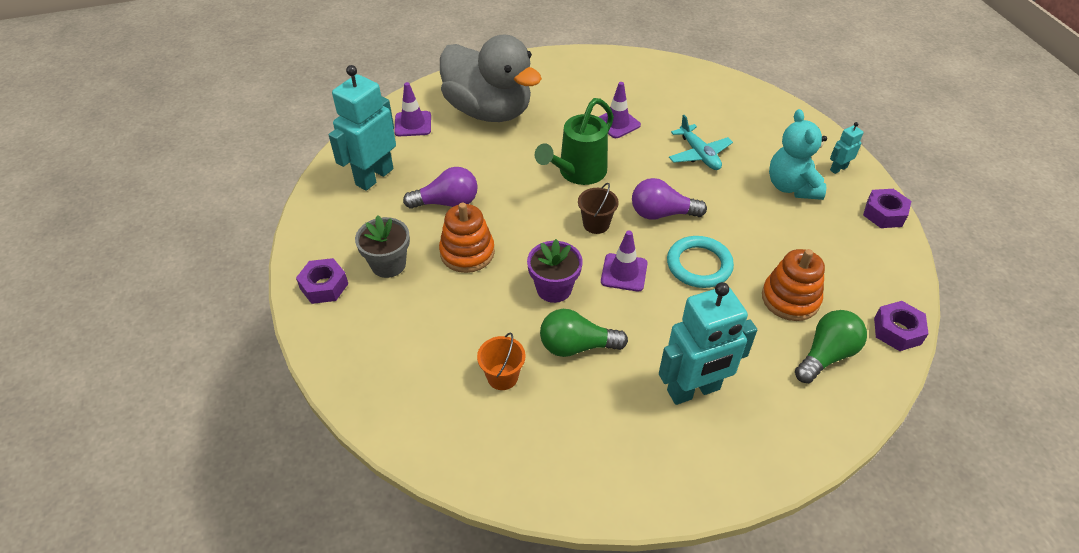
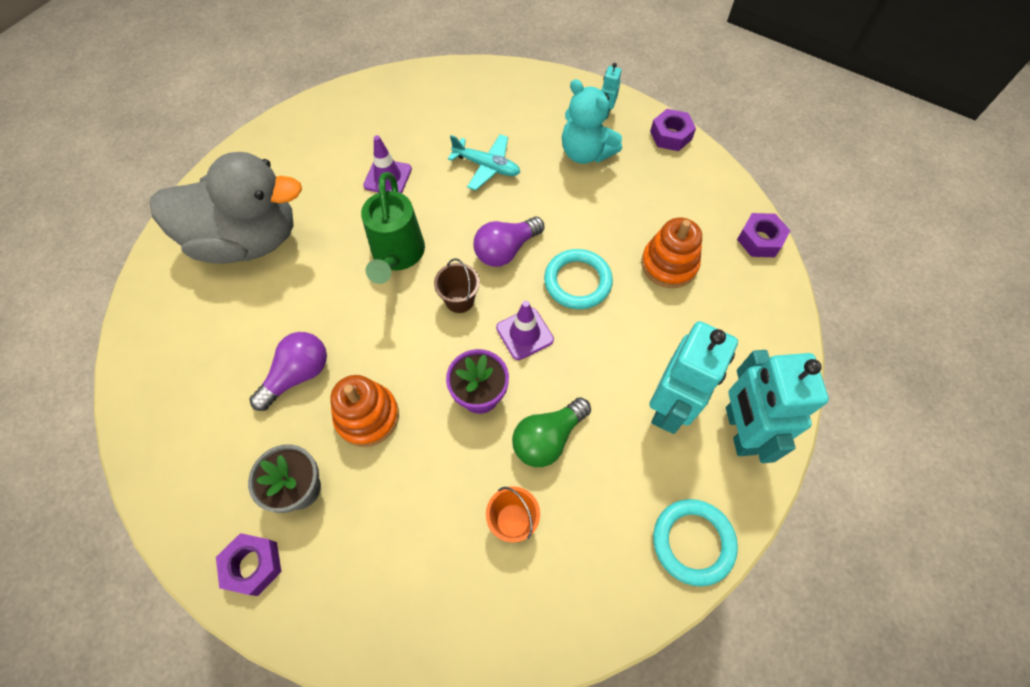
camera: 40 degrees left, 15 degrees up
turquoise robot [329,65,396,191] -> turquoise robot moved to [726,350,829,463]
purple traffic cone [394,82,431,136] -> none
green light bulb [795,310,867,383] -> none
none -> turquoise ring [653,499,738,587]

